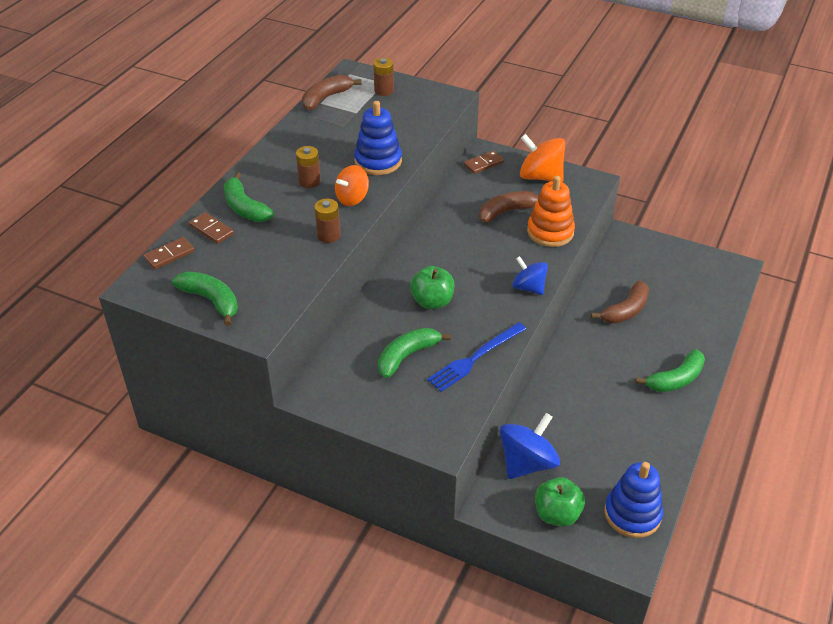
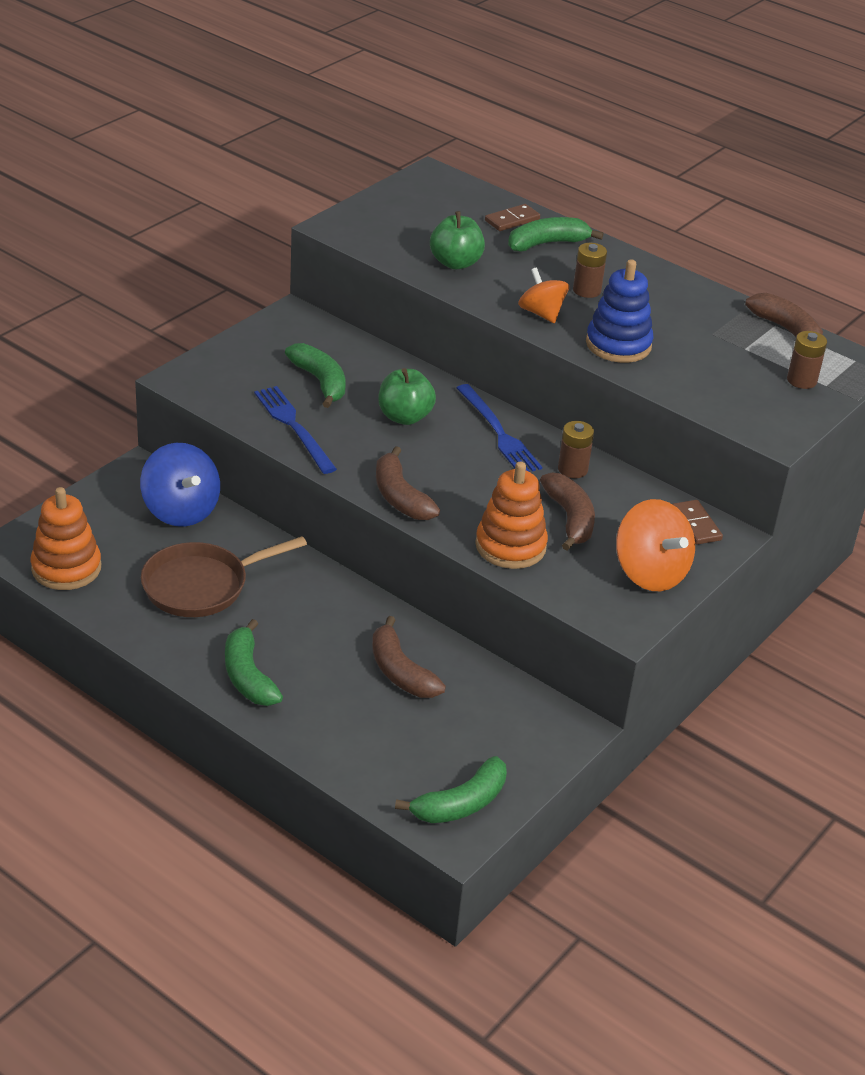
camera: 100 degrees right, 5 degrees down
brown domino [143,237,195,269] -> none
green banana [172,271,238,326] -> green banana moved to [395,756,507,823]
brown battery [314,199,340,243] -> brown battery moved to [558,421,594,478]
blue spinning top [512,256,548,295] -> brown banana [376,446,440,520]
orange spinning top [520,134,565,182] -> orange spinning top turned 105 degrees clockwise [616,499,695,591]
green apple [535,477,585,527] -> green apple moved to [430,211,485,269]
blue stacking toy [604,462,663,538] -> orange stacking toy [31,487,101,590]
none -> brown pan [141,536,307,617]
none -> blue fork [457,384,542,472]

